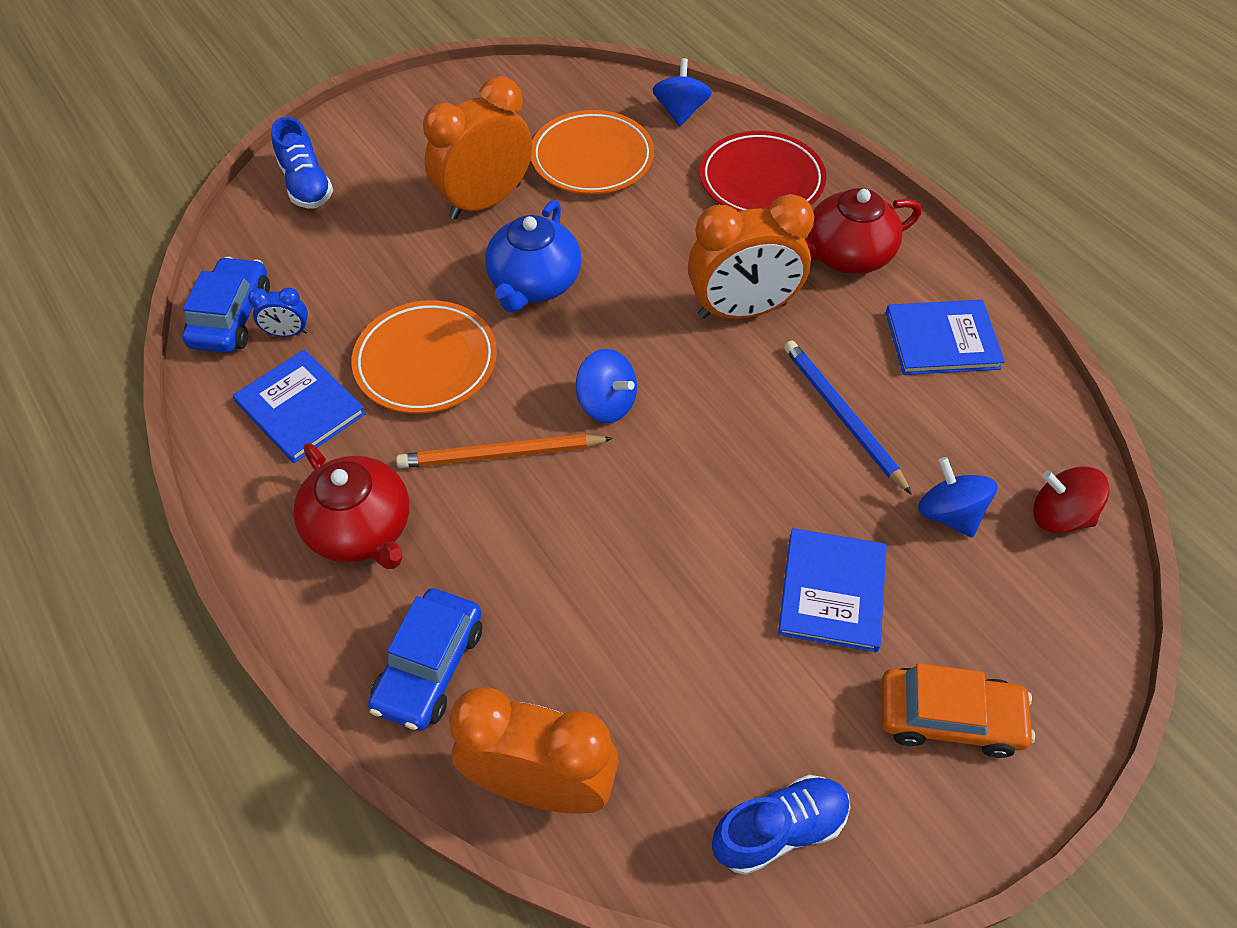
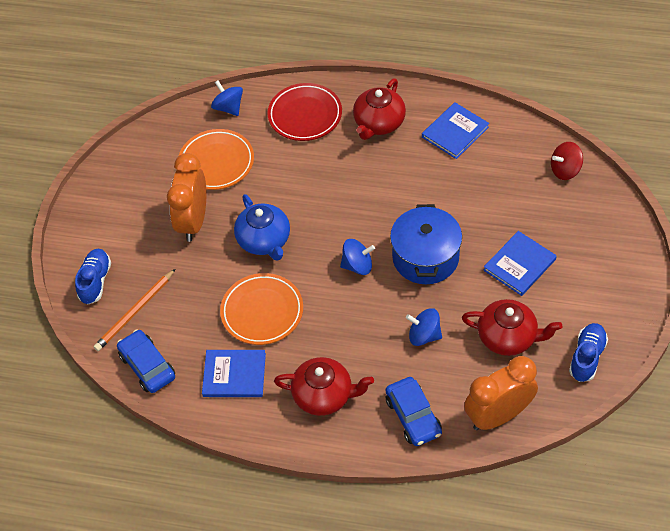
camera: 40 degrees left, 0 degrees up
blue clock [248,287,308,337] -> none
blue shoe [271,117,333,208] -> blue shoe turned 105 degrees counterclockwise [75,249,111,305]
orange pencil [396,434,613,468] -> orange pencil moved to [94,269,175,351]
orange clock [688,194,814,319] -> none
blue book [778,528,887,652] -> blue book turned 75 degrees clockwise [484,231,557,296]
blue pencil [784,340,912,495] -> none
orange car [881,663,1035,758] -> none
blue spinning top [918,457,997,538] -> blue spinning top moved to [406,308,442,346]
none -> blue pot [390,204,462,284]
none -> red teapot [462,299,563,356]

